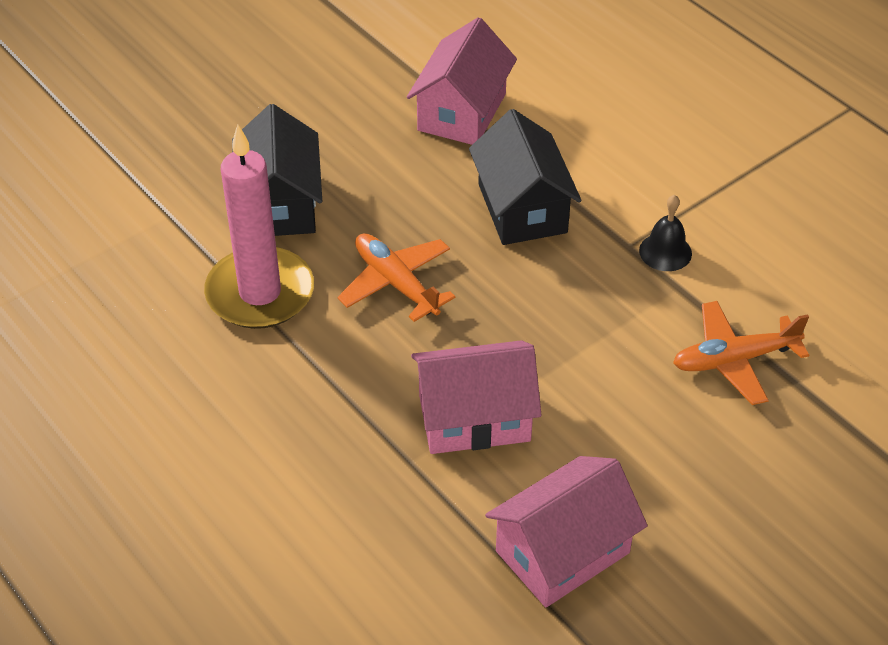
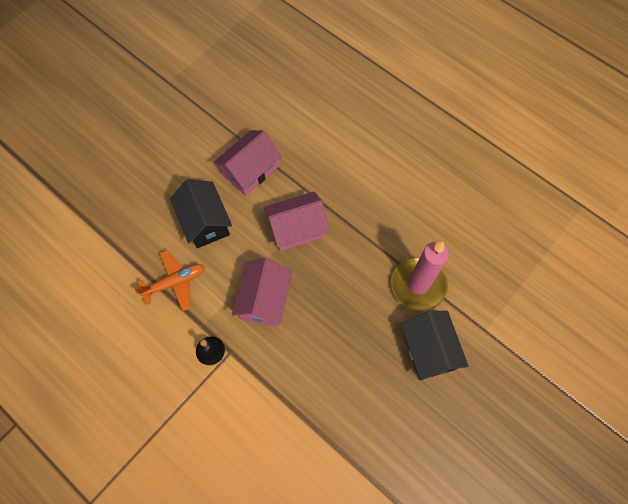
camera: 170 degrees right, 20 degrees up
orange plane [337,233,456,322] -> none
pink house [407,17,517,145] -> pink house moved to [232,258,292,327]
black house [469,109,582,245] -> black house moved to [170,179,232,248]

